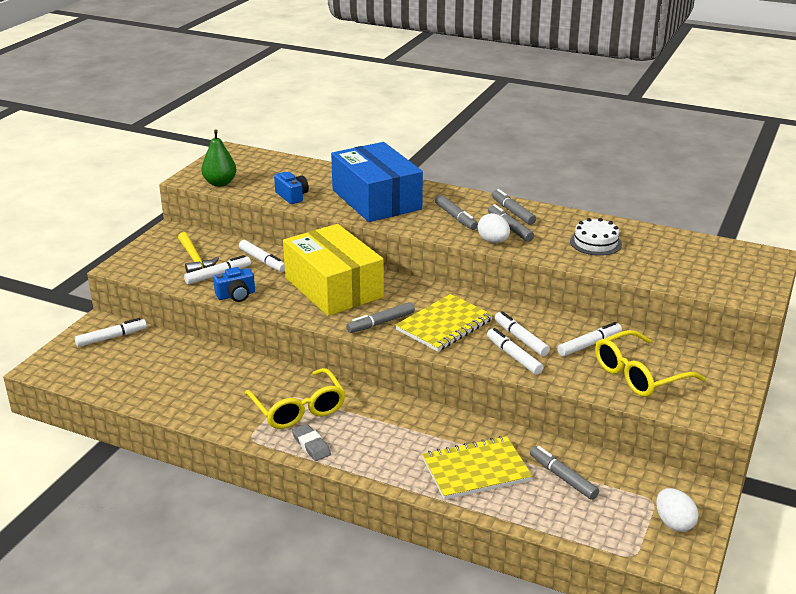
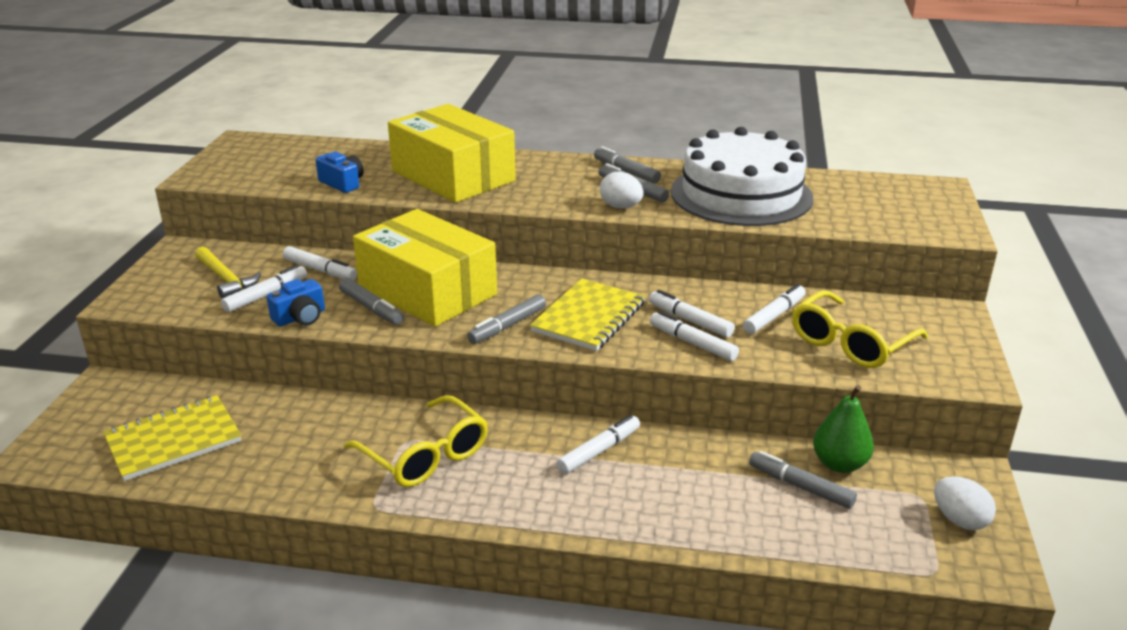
camera: 15 degrees left, 0 degrees up
white marker [75,318,147,347] -> white marker moved to [557,415,640,474]
green pear [201,129,237,187] -> green pear moved to [813,385,874,473]
grey eraser [292,424,331,461] -> none
blue box [331,142,423,222] -> yellow box [388,104,516,203]
yellow notebook [422,436,532,500] -> yellow notebook moved to [103,395,242,481]
grey marker [435,195,478,230] -> grey marker moved to [339,278,404,325]
white cake [570,218,622,256] -> white cake [671,127,813,226], size x2.24

